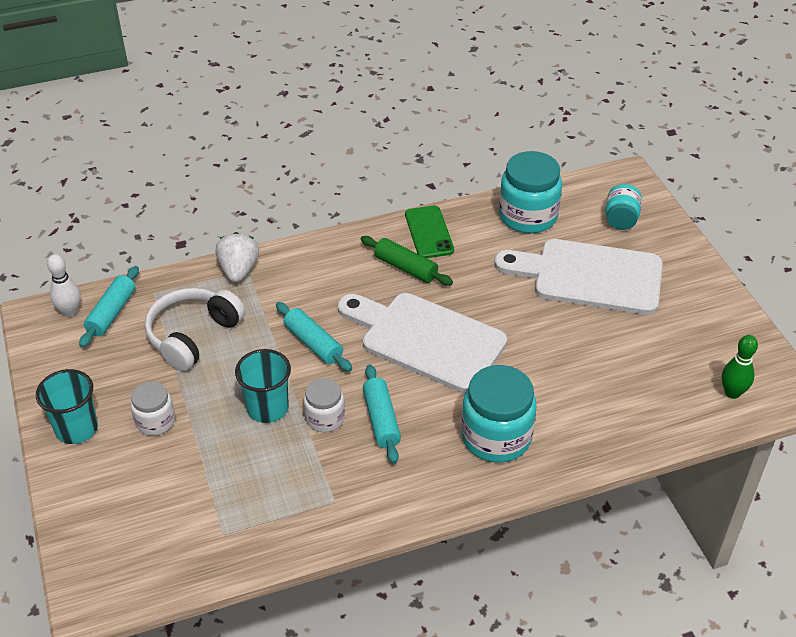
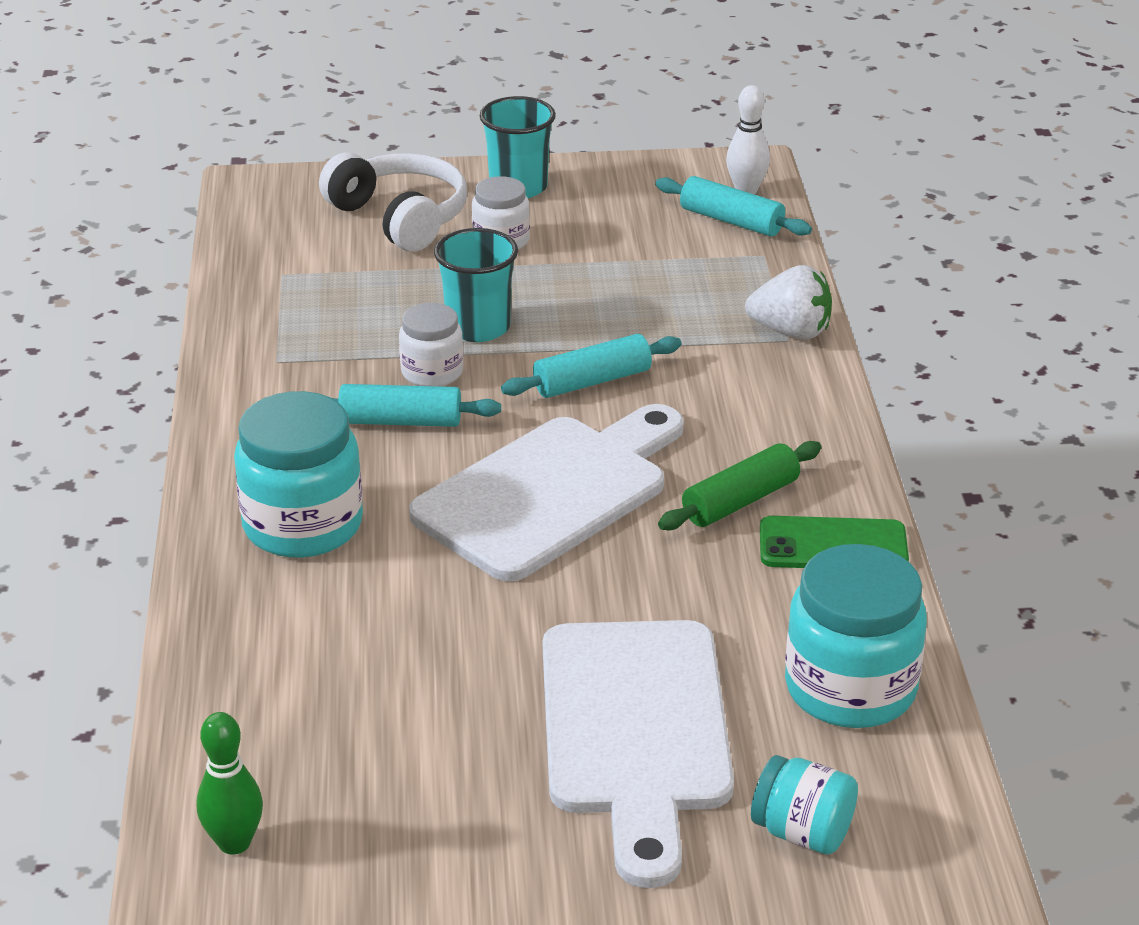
camera: 105 degrees right, 10 degrees down
white headphones [145,288,245,371] -> white headphones moved to [319,152,467,252]
white cutting board [494,239,663,315] -> white cutting board turned 150 degrees clockwise [543,620,734,888]

